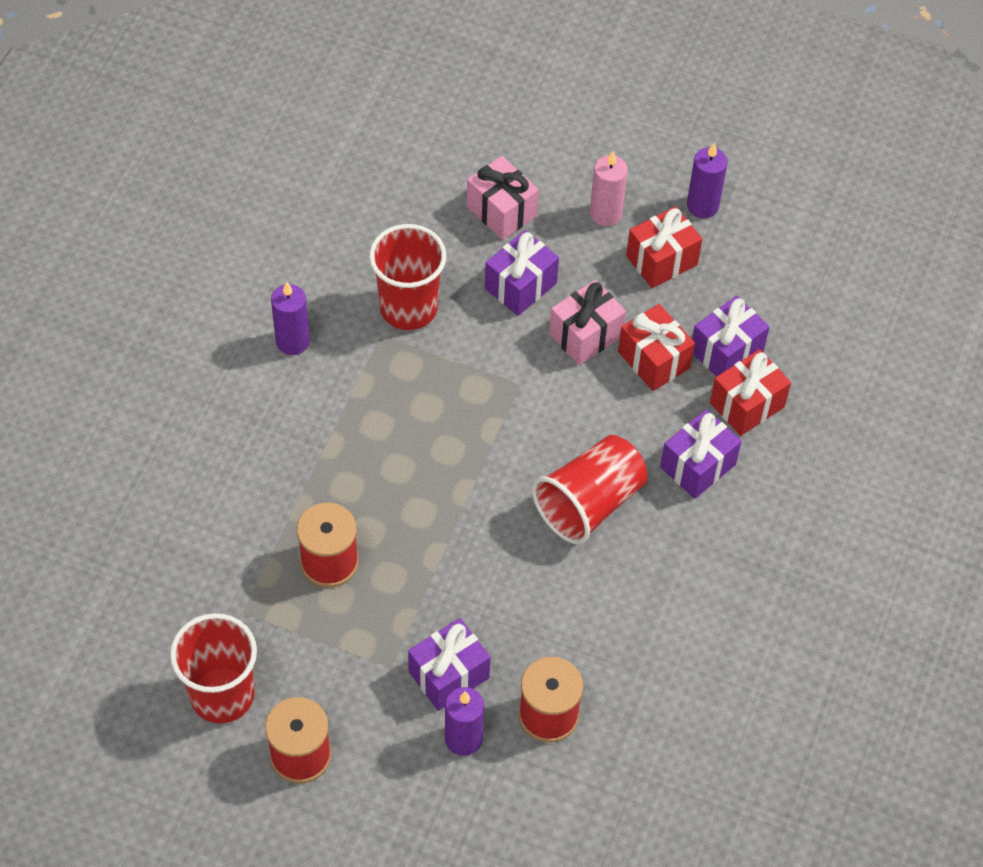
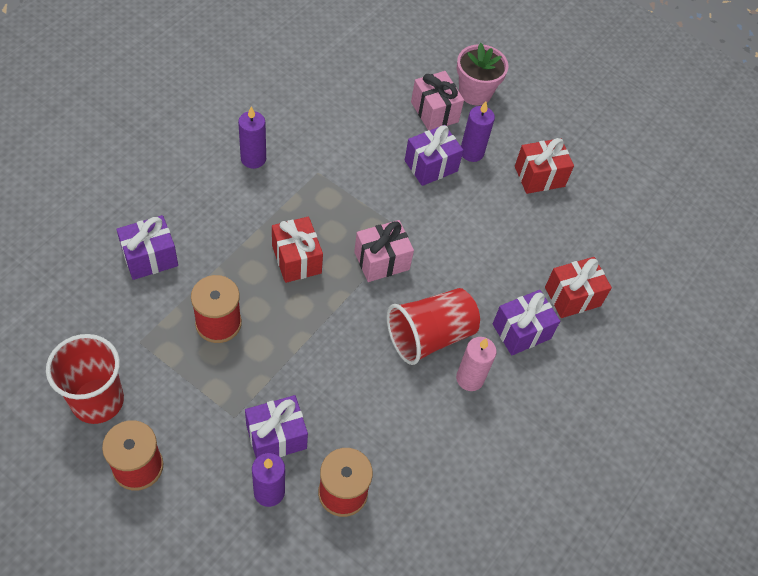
camera: 10 degrees right, 0 degrees up
red cup [369,224,446,330] -> none
pink gift [549,280,626,365] -> pink gift moved to [354,220,414,282]
pink candle [590,151,628,226] -> pink candle moved to [456,337,497,391]
red gift [618,304,695,391] -> red gift moved to [272,216,323,283]
purple candle [687,143,728,218] -> purple candle moved to [461,102,495,162]
purple gift [692,296,770,377] -> purple gift moved to [116,215,178,280]
none -> pink flower pot [457,43,508,105]

